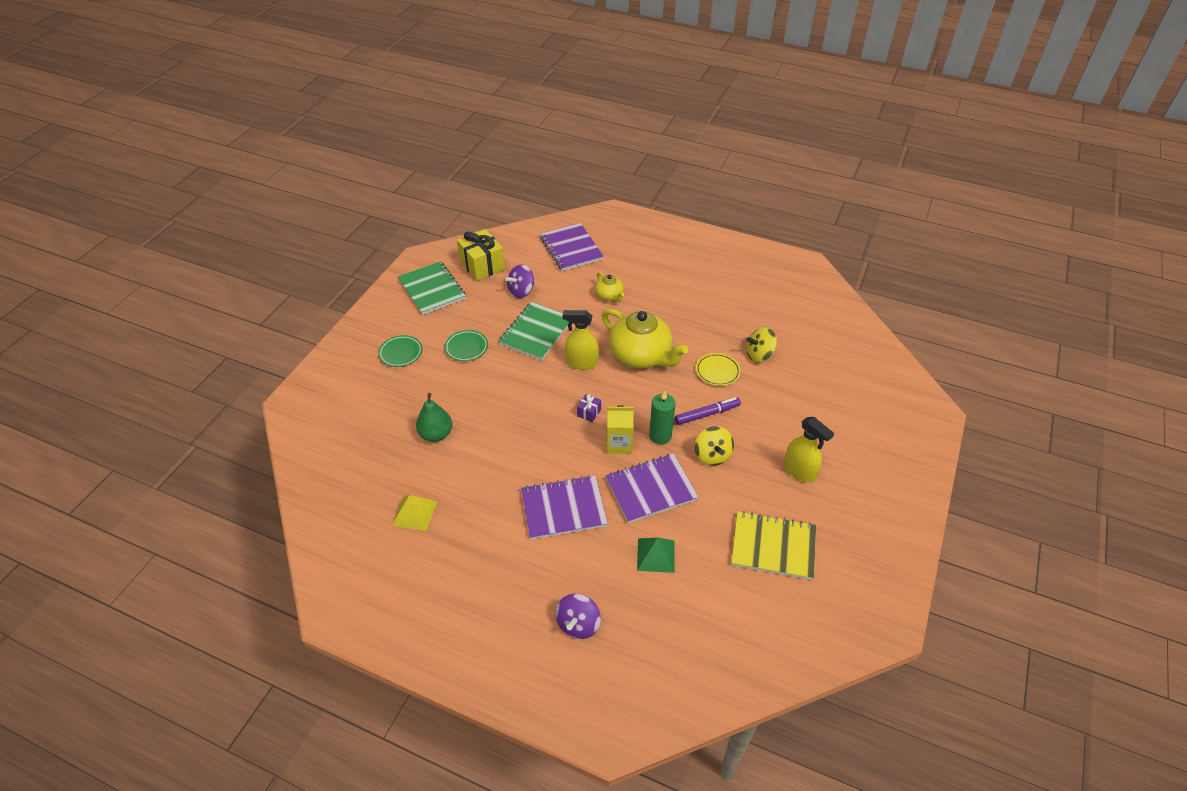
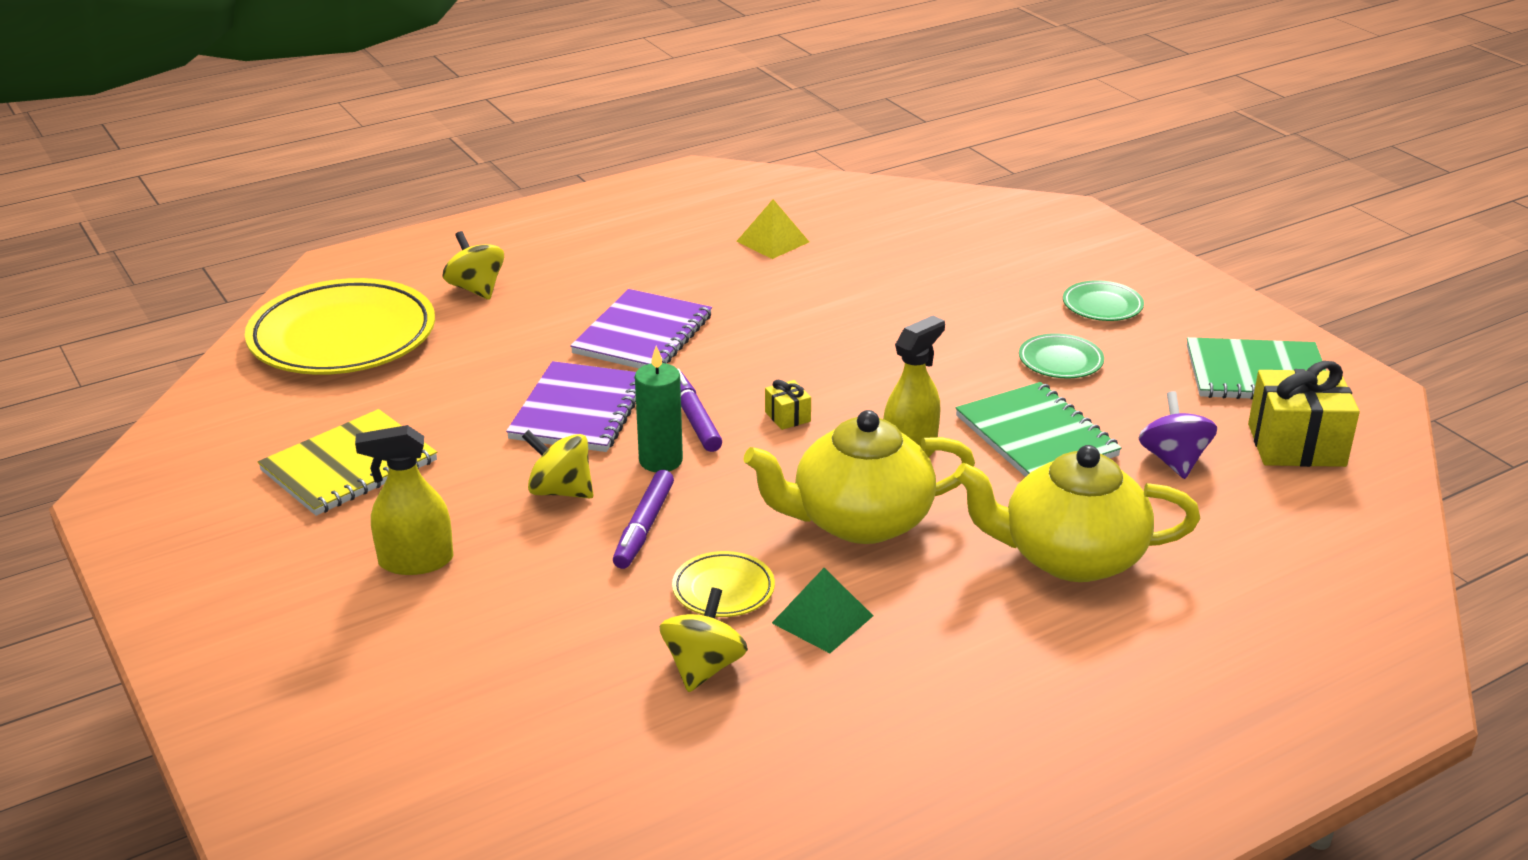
camera: 125 degrees right, 15 degrees down
green pear [416,393,452,442] -> none
purple notebook [540,223,604,271] -> none
purple spinning top [555,594,601,639] -> yellow spinning top [442,231,504,300]
purple gift [577,394,601,422] -> yellow gift [765,380,811,430]
yellow teapot [595,272,624,302] -> yellow teapot [954,445,1201,582], size x2.05
yellow carton [607,406,634,454] -> purple marker [678,369,722,452]
green pyramid [637,538,675,573] -> green pyramid moved to [772,568,873,653]
none -> yellow plate [245,278,435,375]

